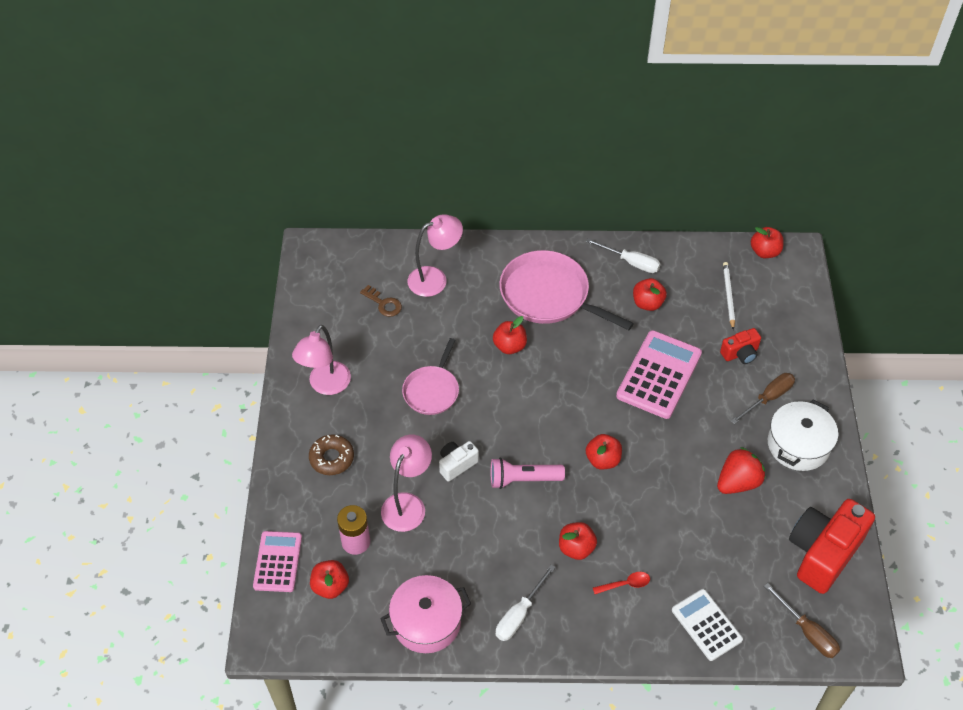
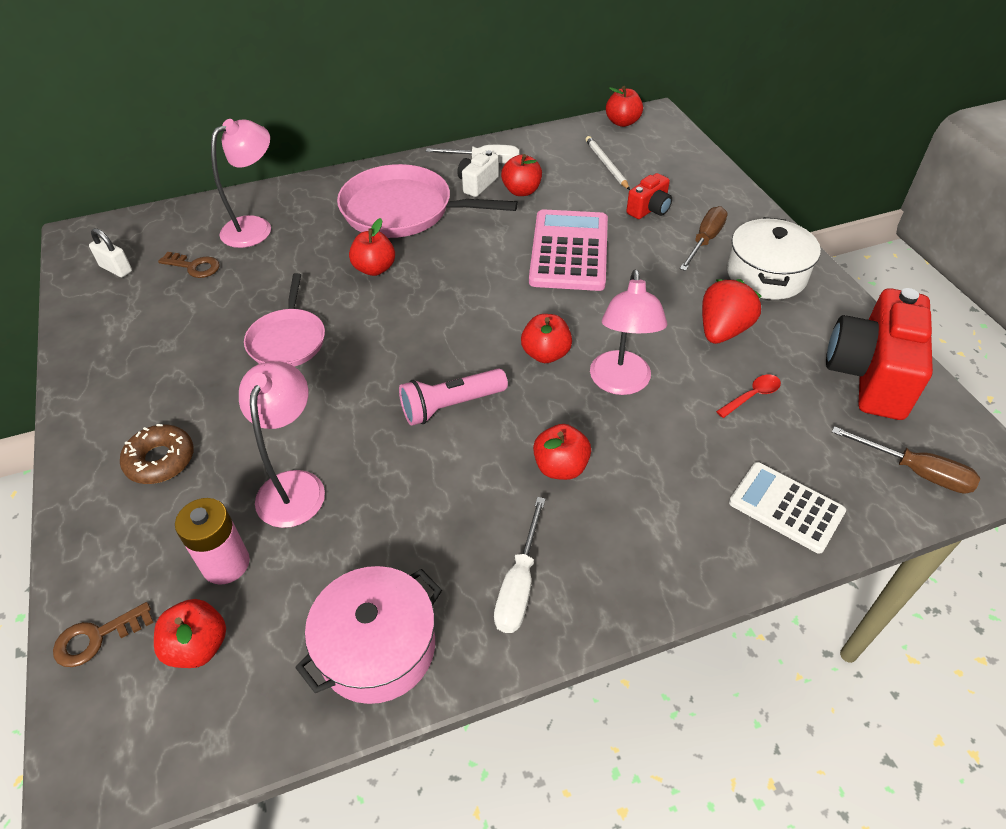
camera: 20 degrees left, 5 degrees down
pink calculator [253,531,302,592] -> brown key [53,602,154,667]
pink lamp [292,325,351,395] -> pink lamp moved to [590,270,667,395]
white camera [439,441,479,481] -> white camera moved to [457,150,499,197]
red spoon [593,572,650,594] -> red spoon moved to [716,375,781,418]
none -> white padlock [89,228,132,277]

